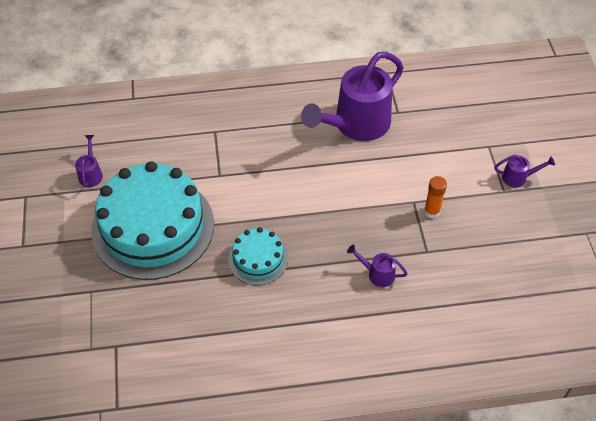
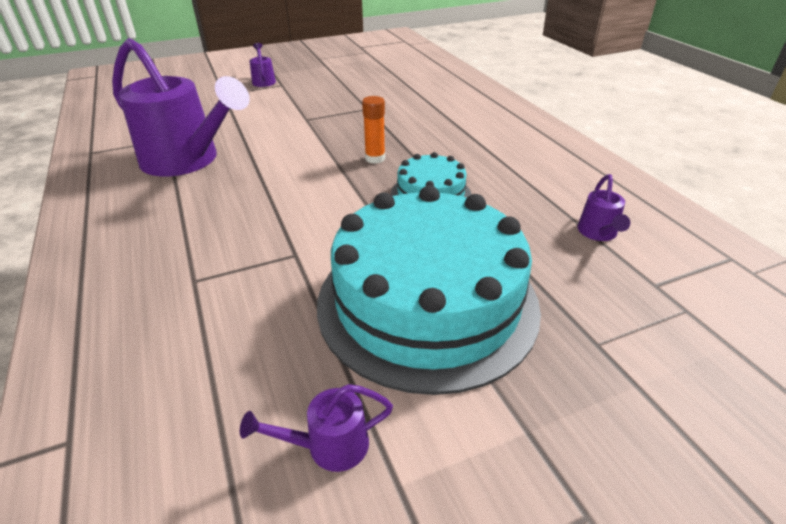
camera: 105 degrees left, 15 degrees down
purple watering can [347,245,408,287] -> purple watering can moved to [577,174,630,241]
orange glue stick [424,176,447,219] -> orange glue stick moved to [362,96,385,164]

